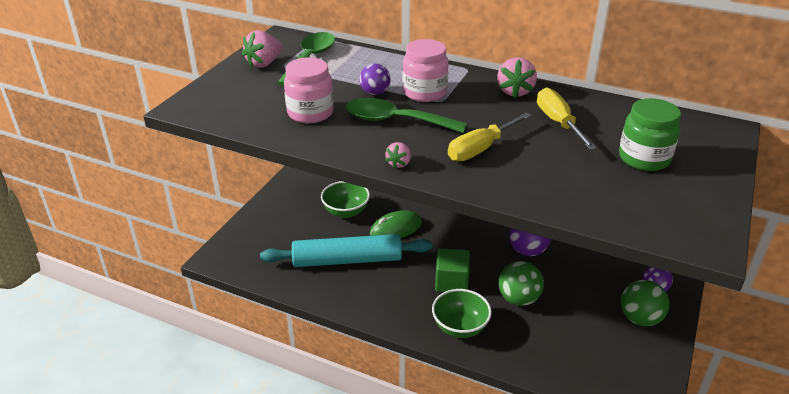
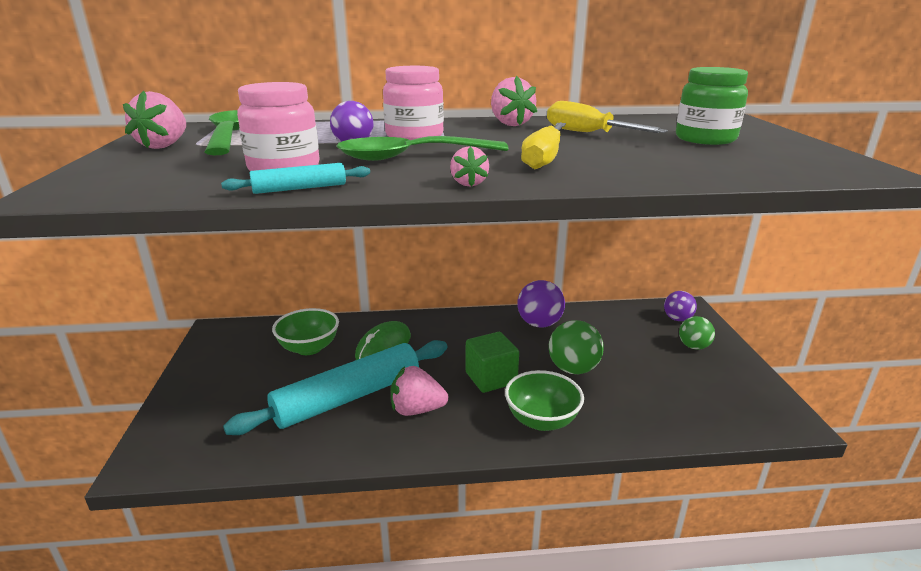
camera: 30 degrees left, 10 degrees down
green ball [621,280,669,326] -> green ball [679,316,715,350], size x0.66
none -> turquoise rolling pin [221,163,370,194]
none -> pink strawberry [391,366,448,416]

